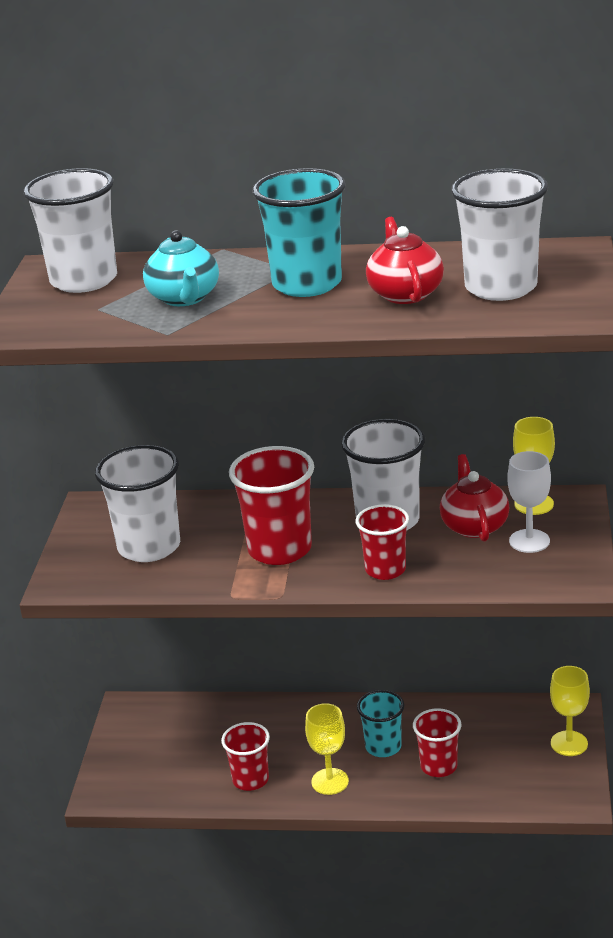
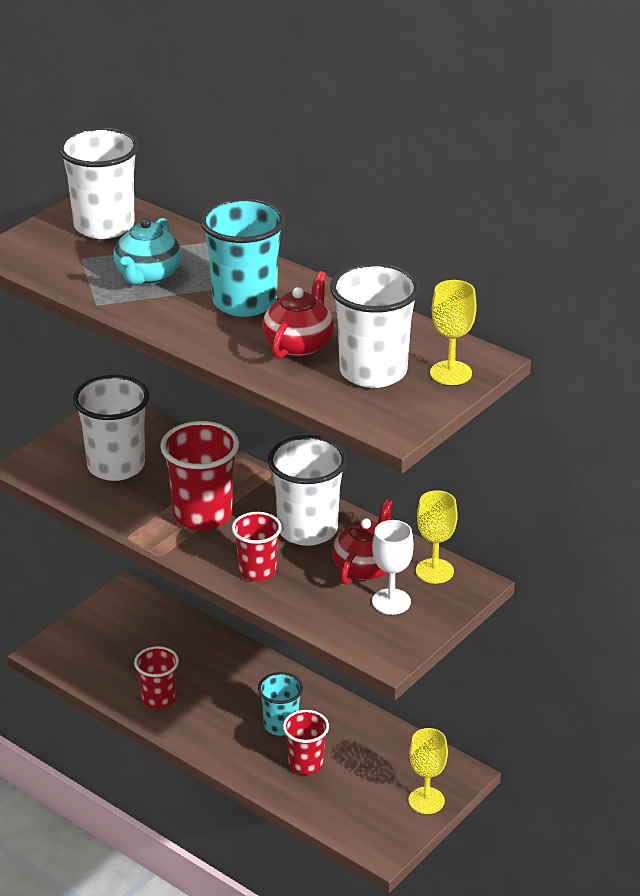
camera: 30 degrees right, 5 degrees up
yellow goblet [305,703,349,795] -> yellow goblet moved to [430,280,476,385]

